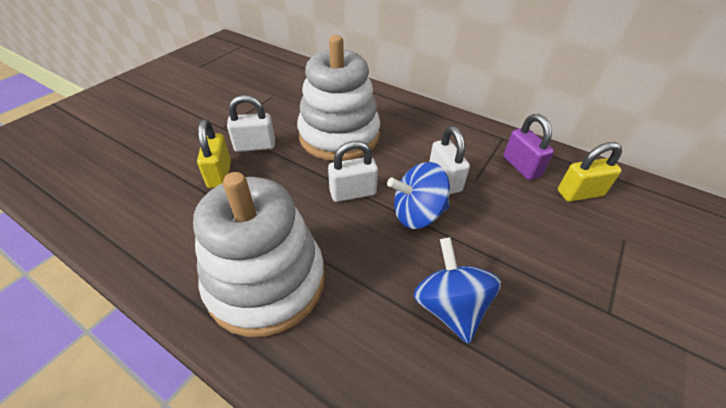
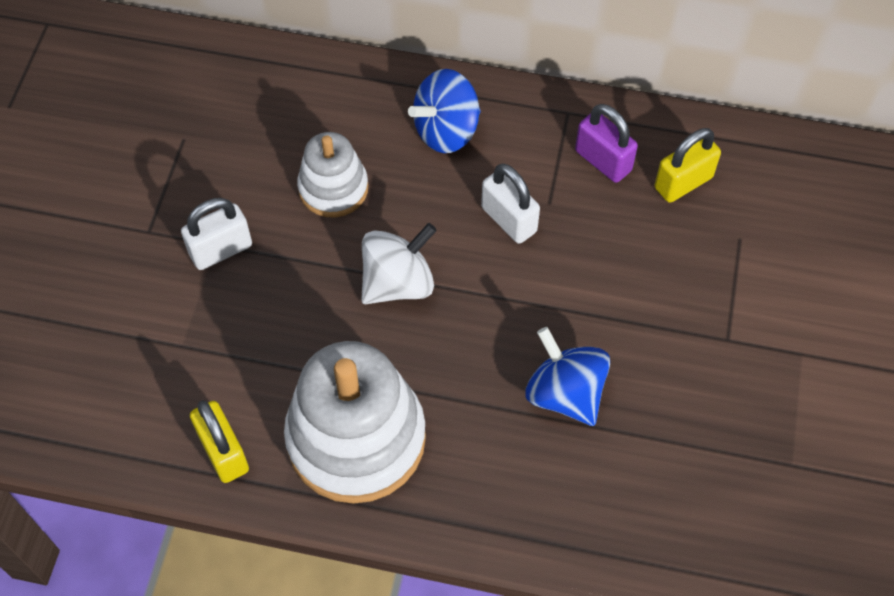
camera: 20 degrees left, 15 degrees up
yellow padlock [197,120,231,188] -> yellow padlock moved to [190,401,249,483]
white stacking toy [297,35,380,161] -> white stacking toy [297,132,368,218], size x0.56
white padlock [328,141,378,202] -> white spinning top [361,223,437,304]
blue spinning top [387,162,450,229] -> blue spinning top moved to [408,69,481,153]

